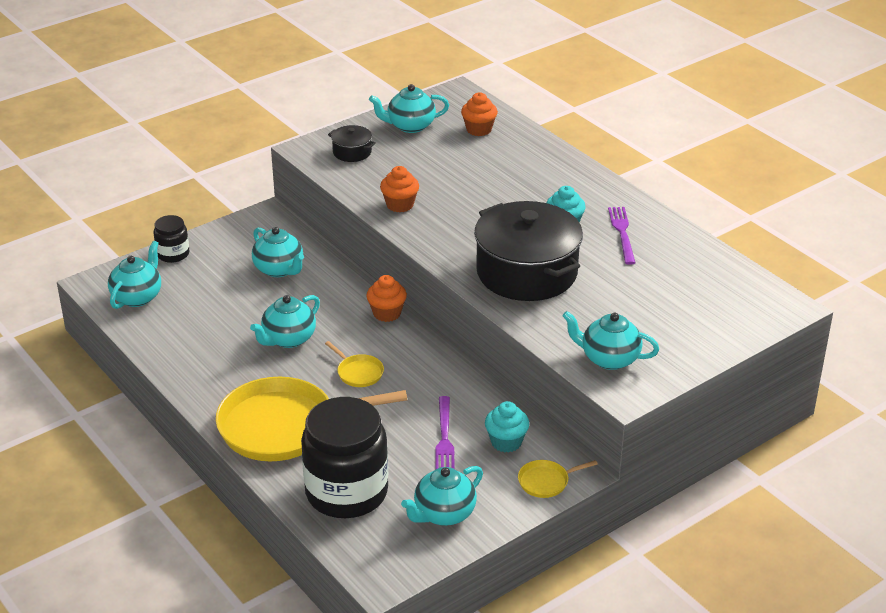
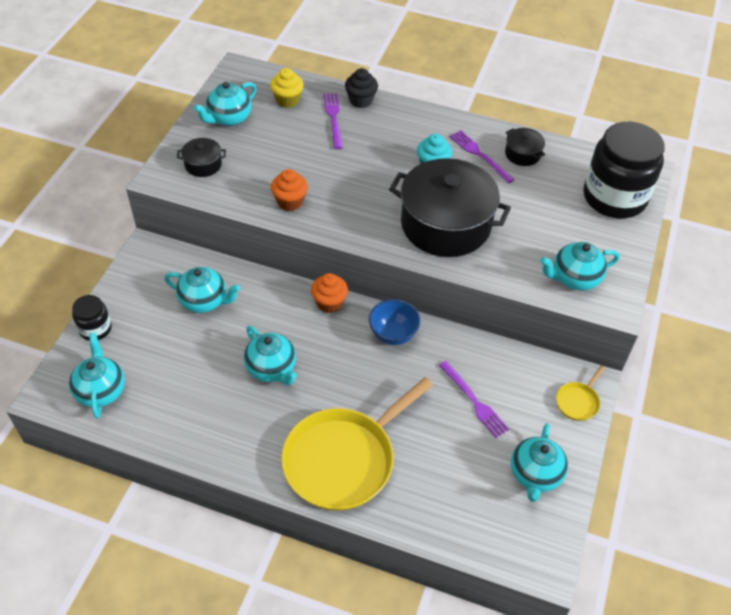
camera: 35 degrees left, 15 degrees up
turquoise teapot [250,295,320,348] -> turquoise teapot turned 45 degrees counterclockwise [244,326,297,385]
black jar [301,397,388,518] -> black jar moved to [584,122,665,218]
yellow pan [325,341,384,387] -> none
orange cupcake [461,92,498,136] -> yellow cupcake [270,68,304,108]
turquoise cupcake [485,401,529,453] -> none
none -> purple fork [323,93,343,149]
none -> black cupcake [345,68,378,108]
none -> blue bowl [369,299,420,345]
none -> black pot [505,128,545,166]

